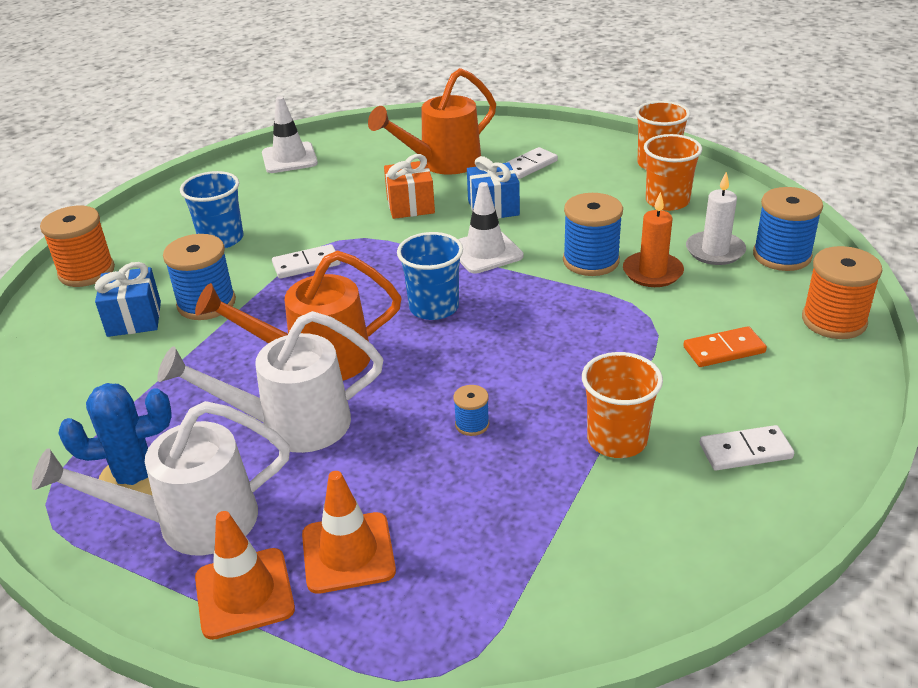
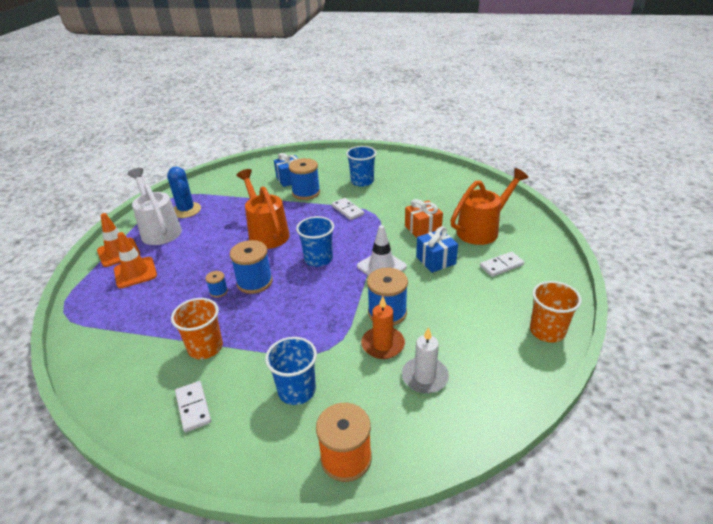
camera: 75 degrees right, 0 degrees up
orange spool [40,206,115,287] -> none
white watering can [157,311,383,453] -> none
white traffic cone [262,96,318,173] -> none
orange watering can [368,68,496,175] -> orange watering can turned 105 degrees clockwise [450,168,528,245]
white domino [506,147,558,179] -> white domino turned 60 degrees counterclockwise [480,252,524,277]
orange cup [644,134,702,211] -> none
orange domino [683,326,767,367] -> blue cup [265,337,317,405]
blue spool [753,187,823,271] -> blue spool moved to [230,240,273,294]

